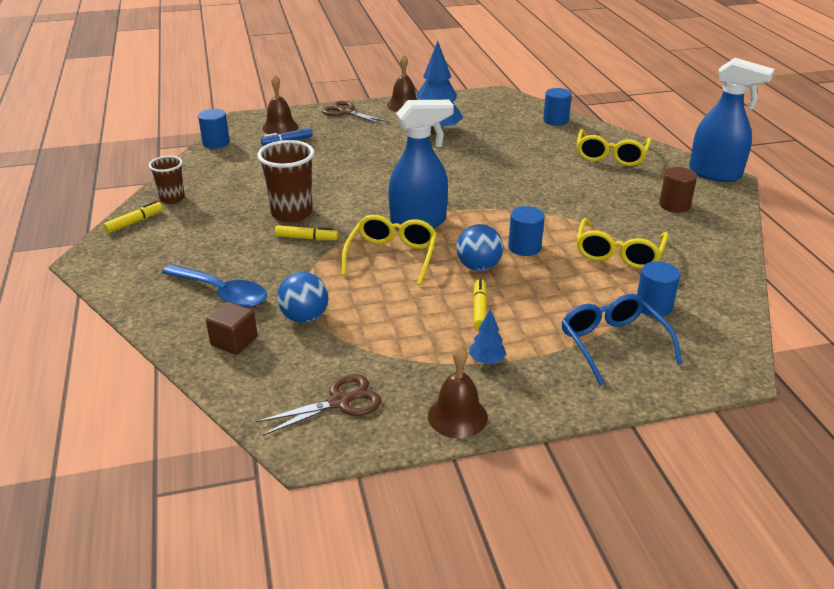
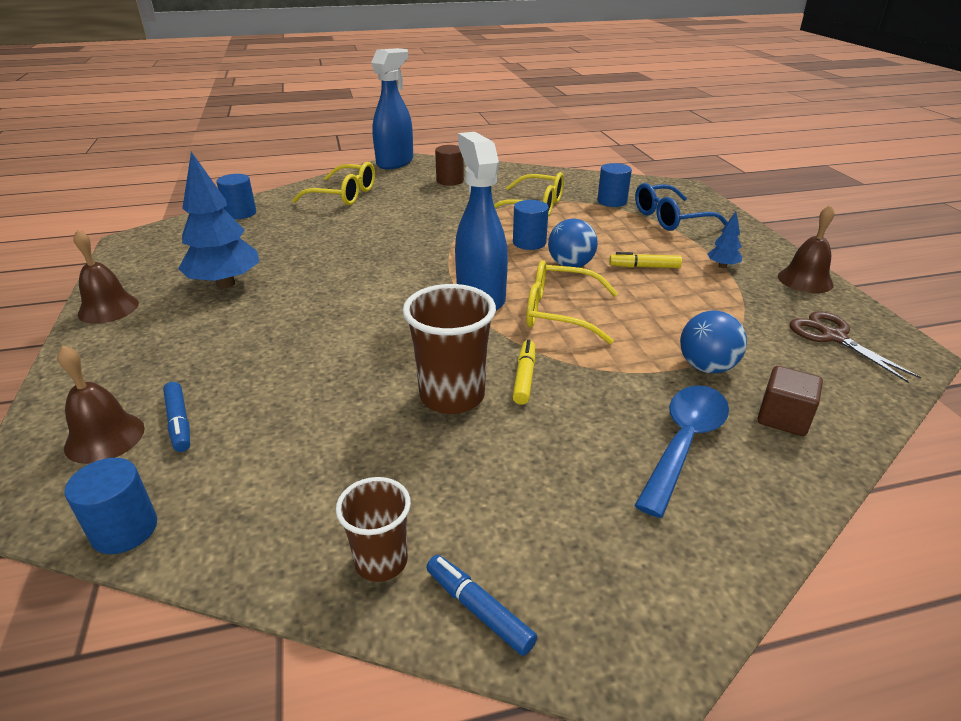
camera: 90 degrees left, 0 degrees up
yellow marker [103,201,163,233] -> blue marker [426,555,537,656]
brown scissors [322,101,389,125] -> none

